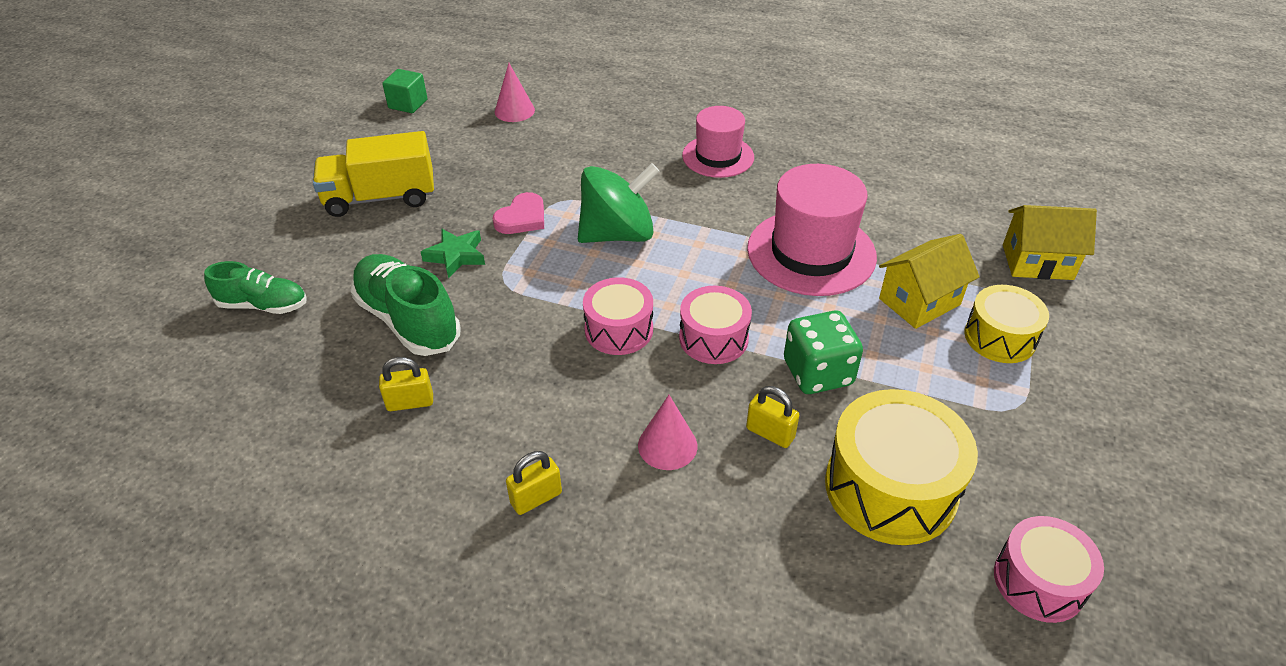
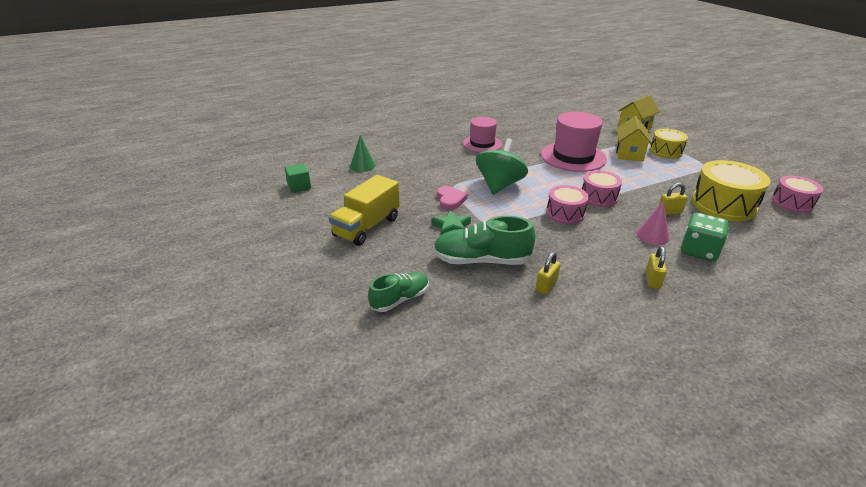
camera: 45 degrees left, 10 degrees down
pink cone [495,63,535,122] -> green cone [350,135,375,172]
green dice [784,311,863,394] -> green dice moved to [681,213,729,262]

